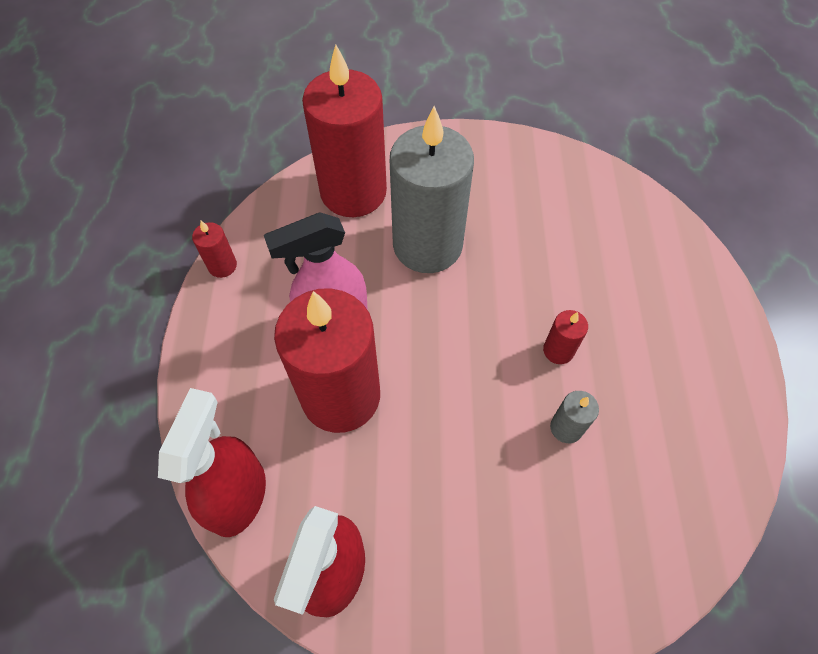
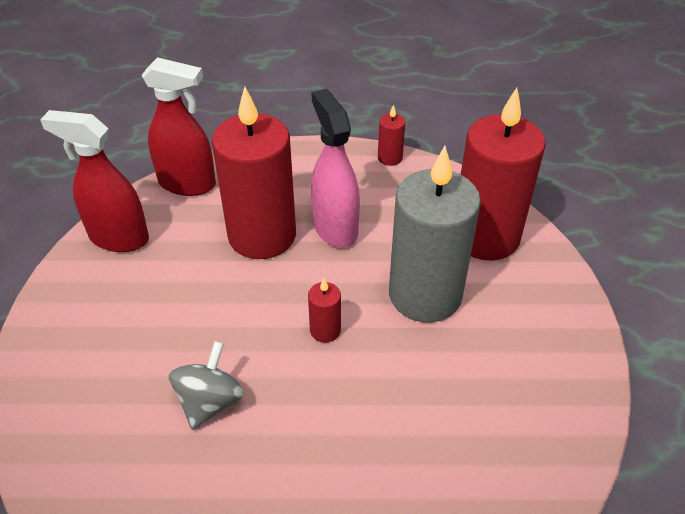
camera: 90 degrees right, 15 degrees down
red candle [543,310,588,364] -> red candle moved to [308,279,341,343]
grey candle [550,391,599,443] -> grey spinning top [169,341,244,430]

